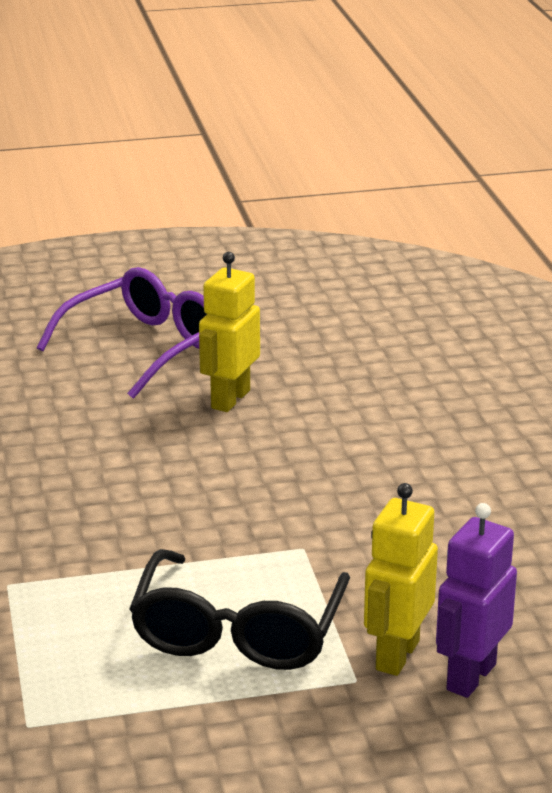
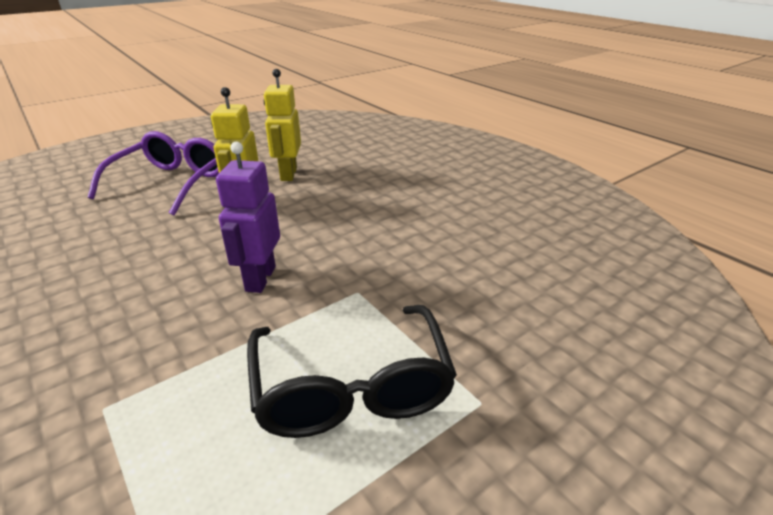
camera: 25 degrees left, 5 degrees up
yellow robot [364,483,438,676] -> yellow robot moved to [264,69,301,181]
purple robot [436,503,517,698] -> purple robot moved to [216,142,280,293]

